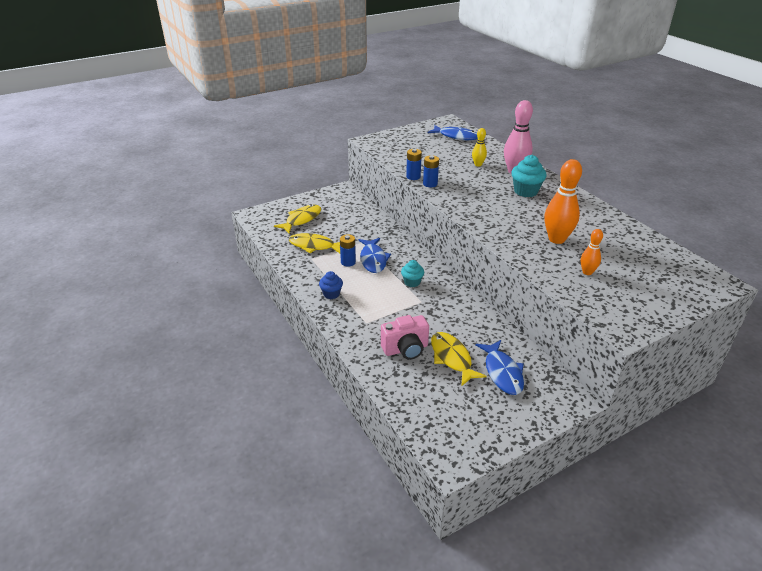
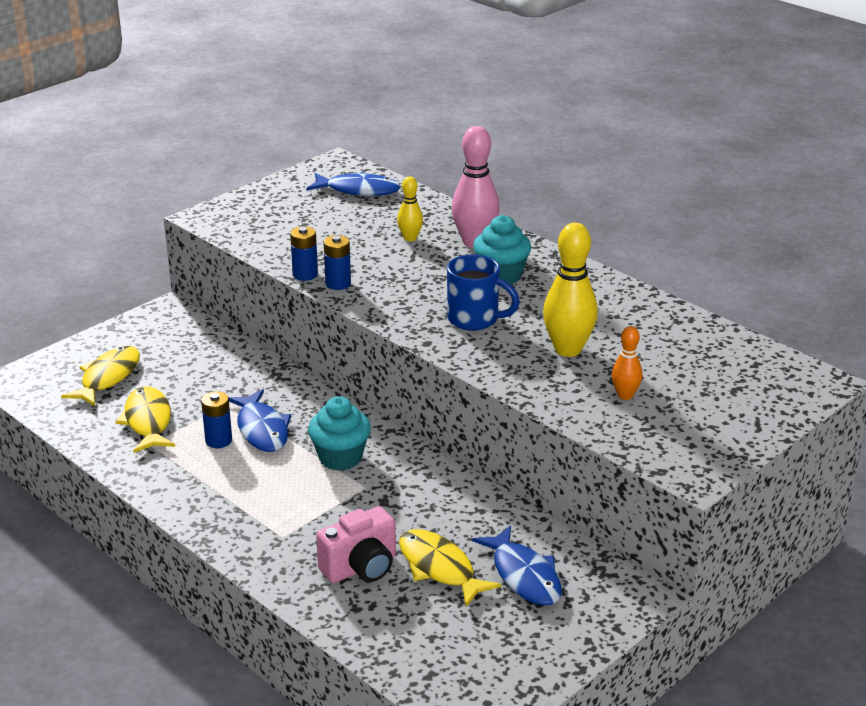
camera: 15 degrees left, 5 degrees down
yellow fish [289,233,340,253] -> yellow fish turned 75 degrees clockwise [115,387,175,453]
blue cupcake [319,271,343,299] -> none
turquoise cupcake [401,260,424,287] -> turquoise cupcake [308,396,371,471], size x1.55
orange bowling pin [544,159,582,244] -> yellow bowling pin [543,223,598,357]
none -> blue mug [447,254,520,331]

